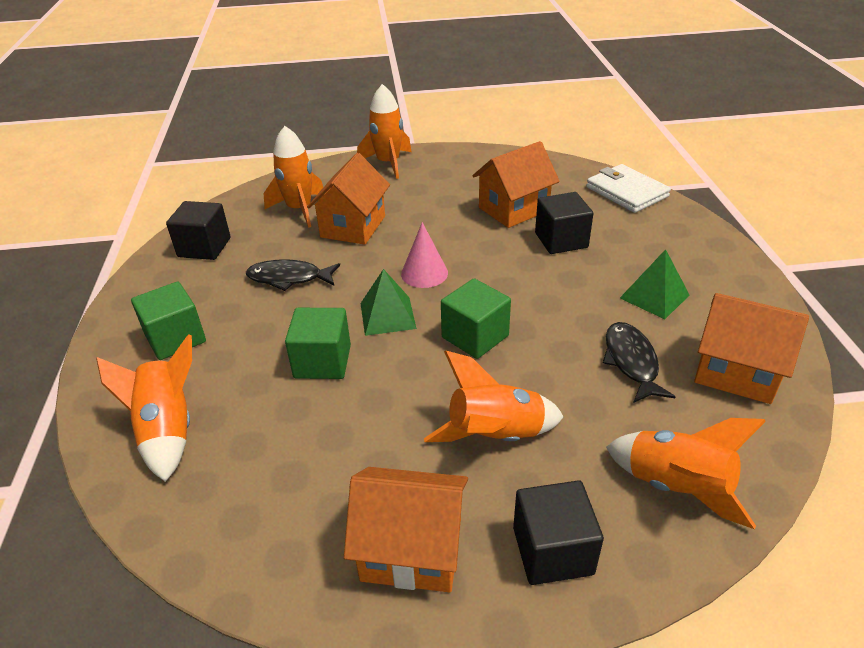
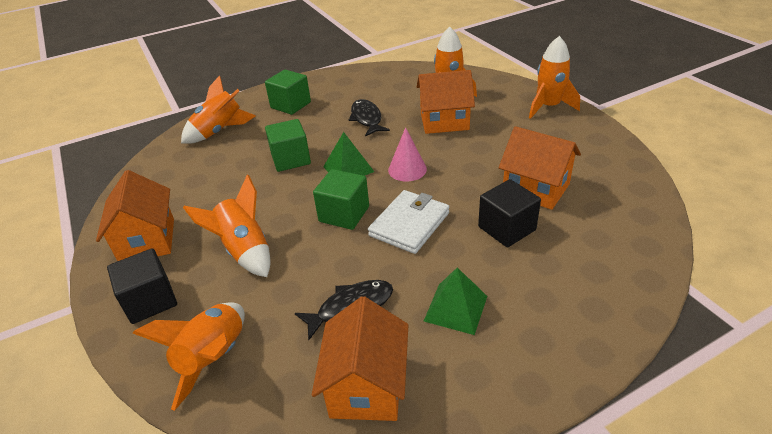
camera: 70 degrees right, 0 degrees up
black cube [166,201,231,260] -> none
white wallet [586,164,671,213] -> white wallet moved to [368,190,449,254]

